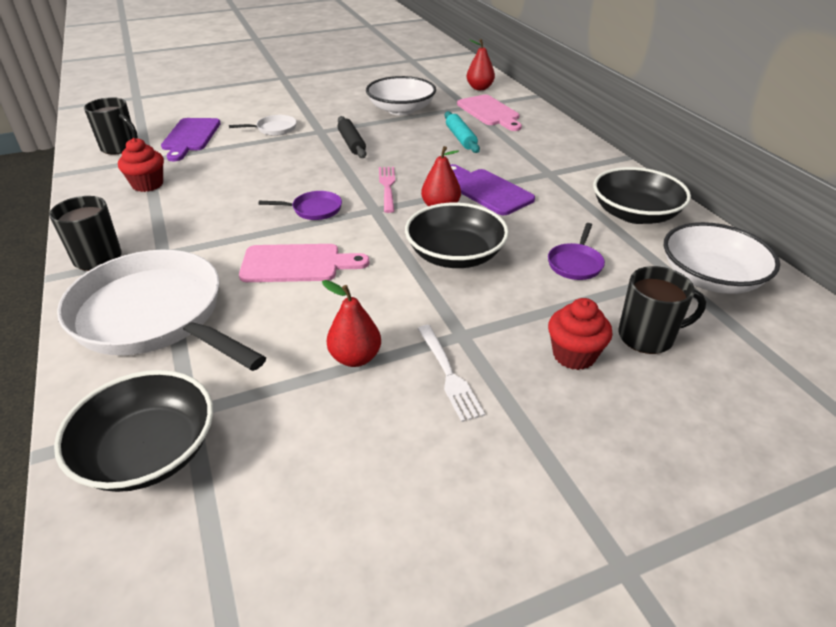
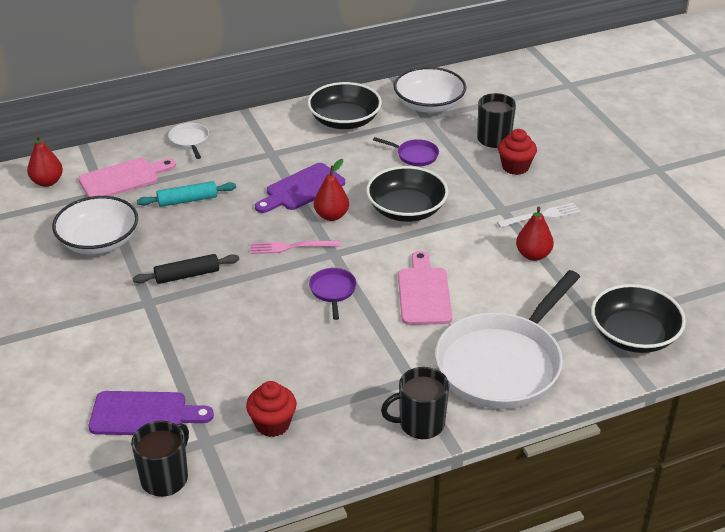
camera: 90 degrees left, 0 degrees up
white pan [229,115,297,136] -> white pan moved to [168,123,209,159]

